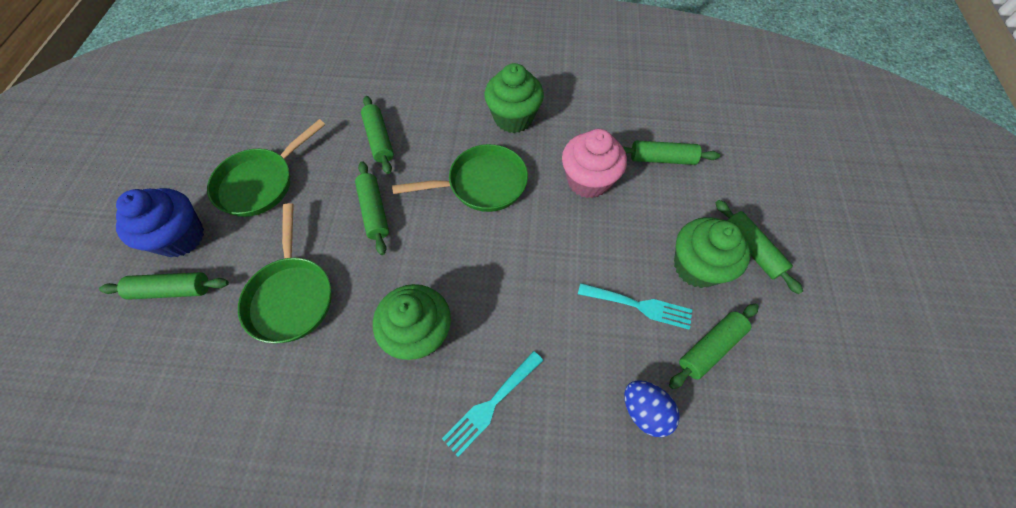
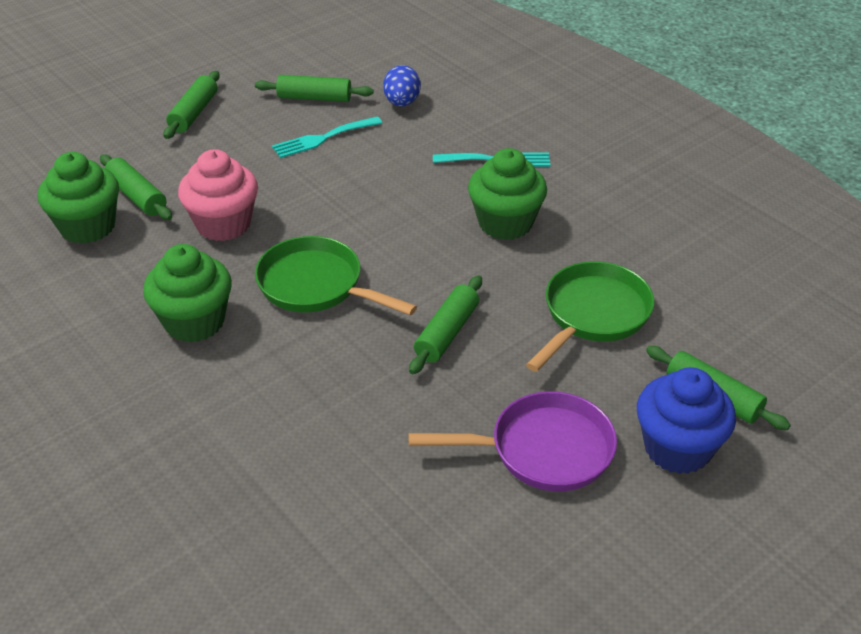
camera: 135 degrees left, 20 degrees down
green pan [207,119,325,217] -> purple pan [408,391,617,491]
green rolling pin [361,96,394,174] -> none
turquoise fork [578,283,692,330] -> turquoise fork turned 90 degrees counterclockwise [272,116,382,158]
green cupcake [674,217,750,288] -> green cupcake moved to [38,152,119,244]

